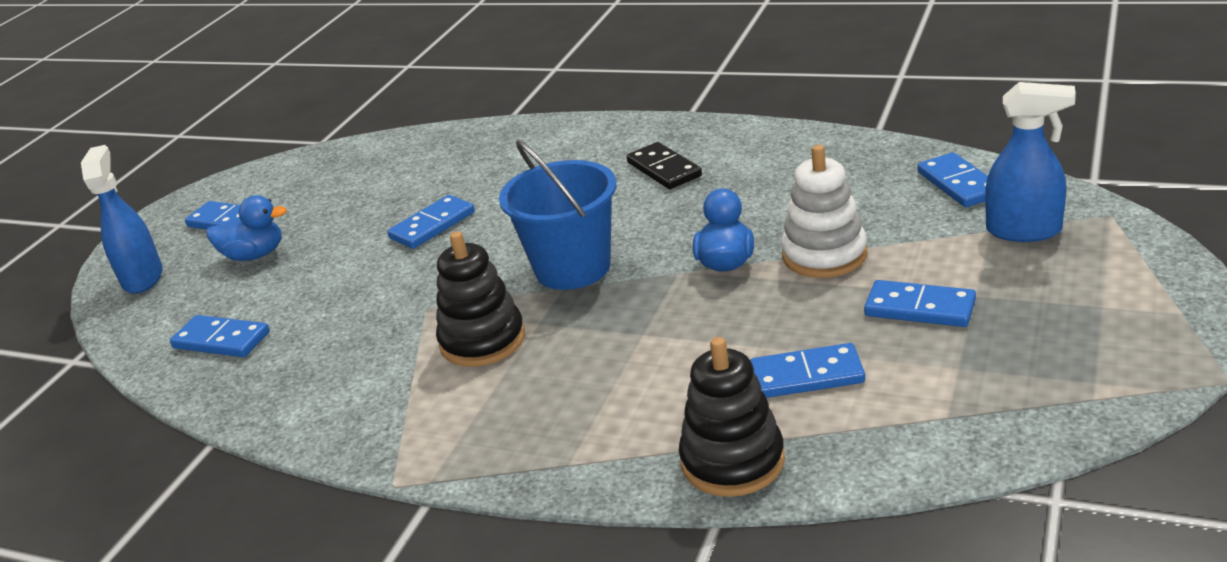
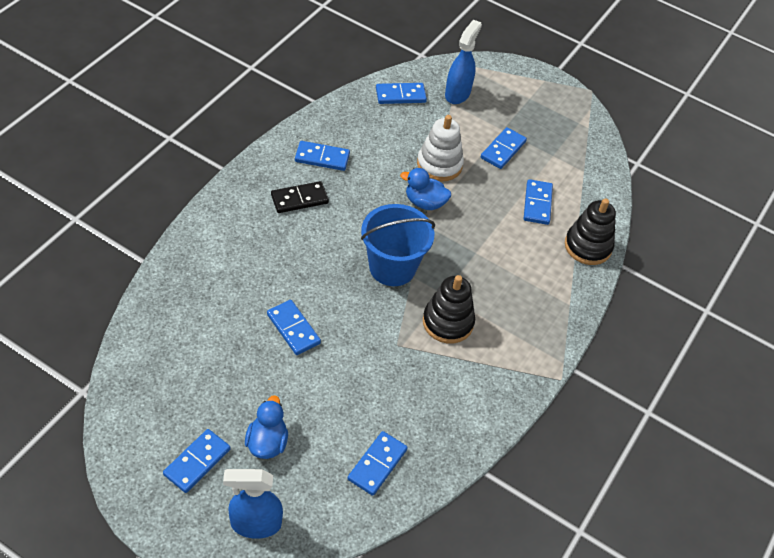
camera: 90 degrees left, 20 degrees up
none -> blue domino [295,141,350,171]

